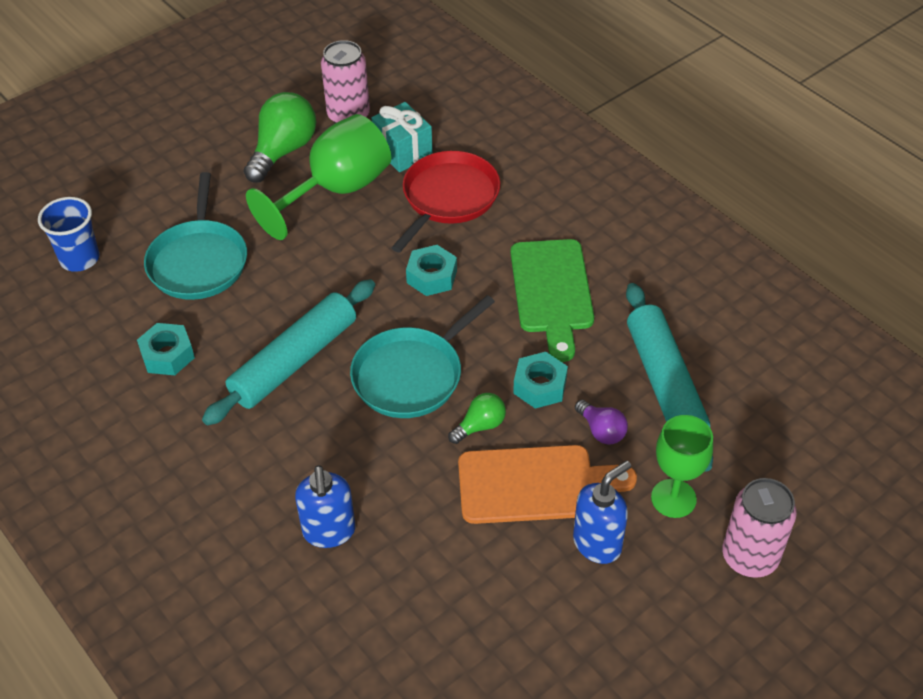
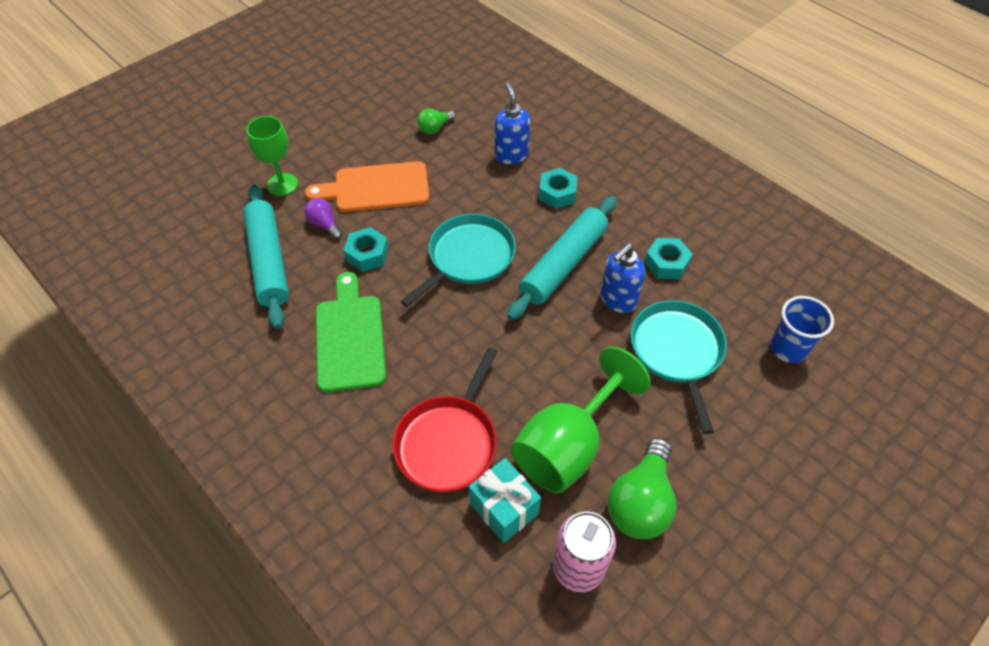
camera: 175 degrees right, 5 degrees up
turquoise nut [406,245,457,296] -> turquoise nut moved to [539,168,578,209]
green light bulb [448,393,506,444] -> green light bulb moved to [417,109,455,134]
blue soap dispenser [573,461,631,564] -> blue soap dispenser moved to [600,243,645,313]
pink can [722,478,797,578] -> none

